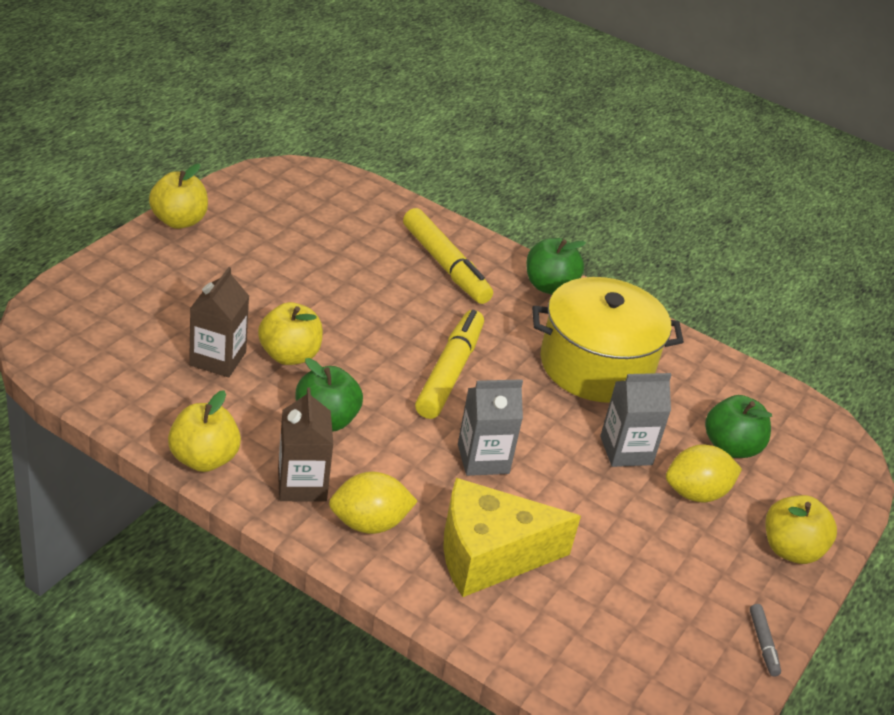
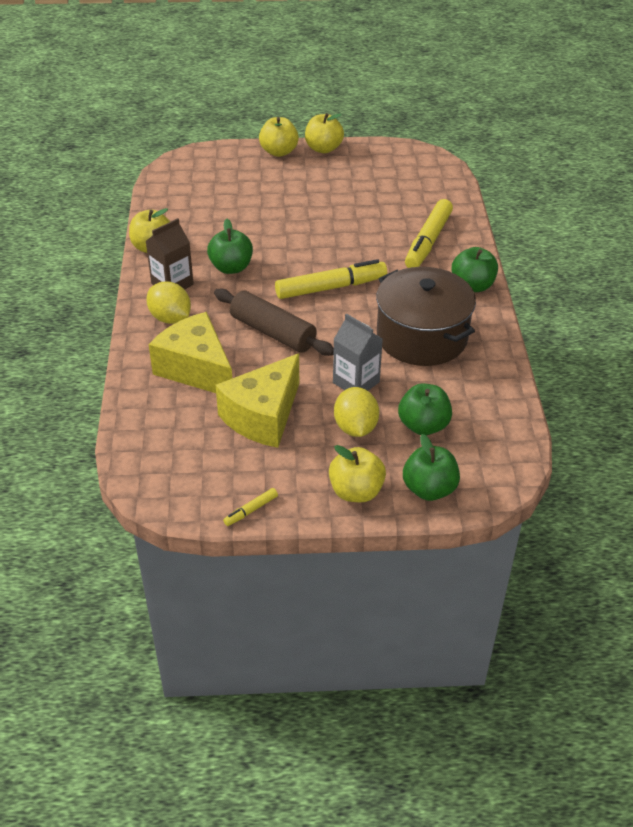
camera: 60 degrees right, 5 degrees up
brown carton [189,267,249,377] -> none
yellow apple [258,302,323,365] -> yellow apple moved to [259,117,299,157]
grey carton [458,379,523,476] -> brown rolling pin [214,289,334,356]
yellow pot [532,277,684,403] -> brown pot [376,267,476,366]
yellow lemon [666,444,742,503] -> yellow lemon turned 45 degrees clockwise [334,387,379,437]
grey marker [750,604,781,677] -> yellow marker [223,488,278,526]
none -> yellow cheese [216,353,299,448]
none -> green apple [403,434,460,501]

